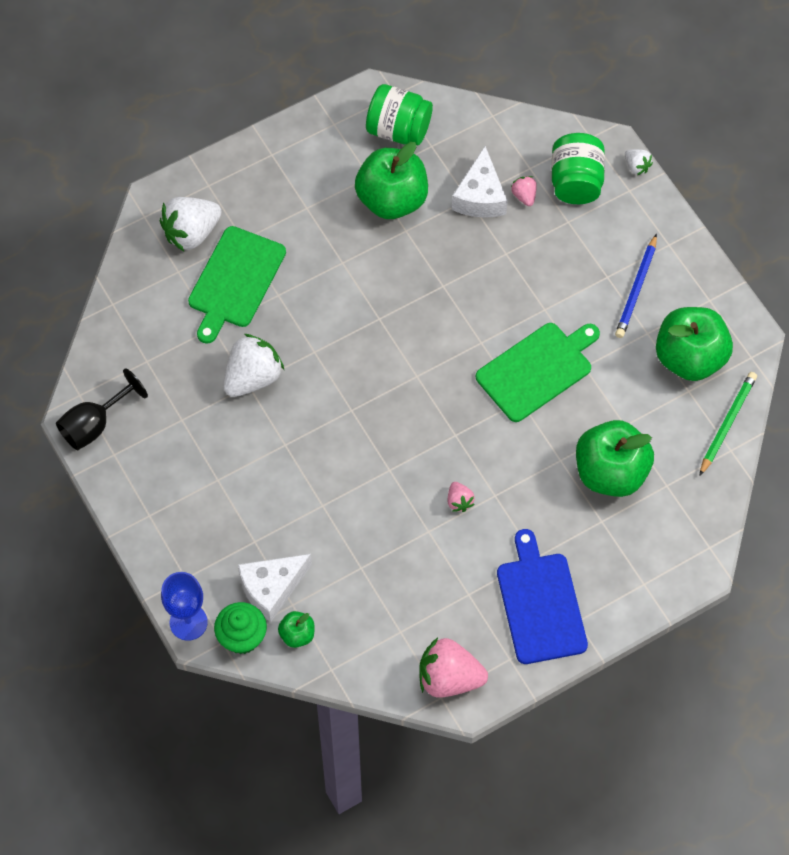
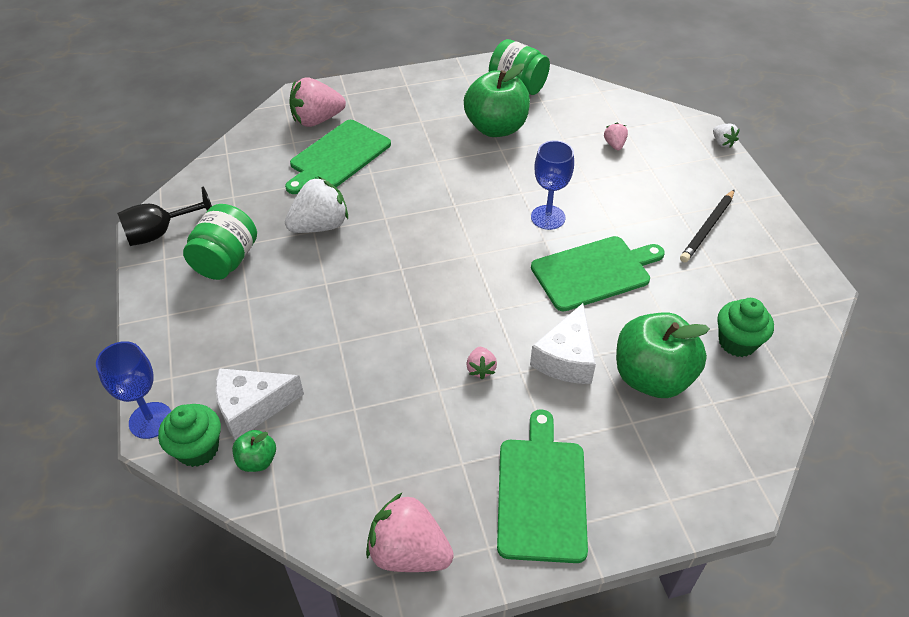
camera: 15 degrees right, 15 degrees down
white strawberry [160,197,222,251] -> pink strawberry [289,77,346,127]
white cheese [452,146,507,218] -> white cheese moved to [530,303,596,384]
blue cutting board [497,529,588,664] -> green cutting board [497,409,588,563]
green jar [552,133,605,204] -> green jar moved to [183,204,257,280]
blue pencil [615,234,657,338] -> black pencil [680,189,735,262]
green apple [656,307,733,381] -> none
green pencil [699,372,757,476] -> none
none -> blue goblet [531,140,574,230]
none -> green cupcake [717,298,774,357]

